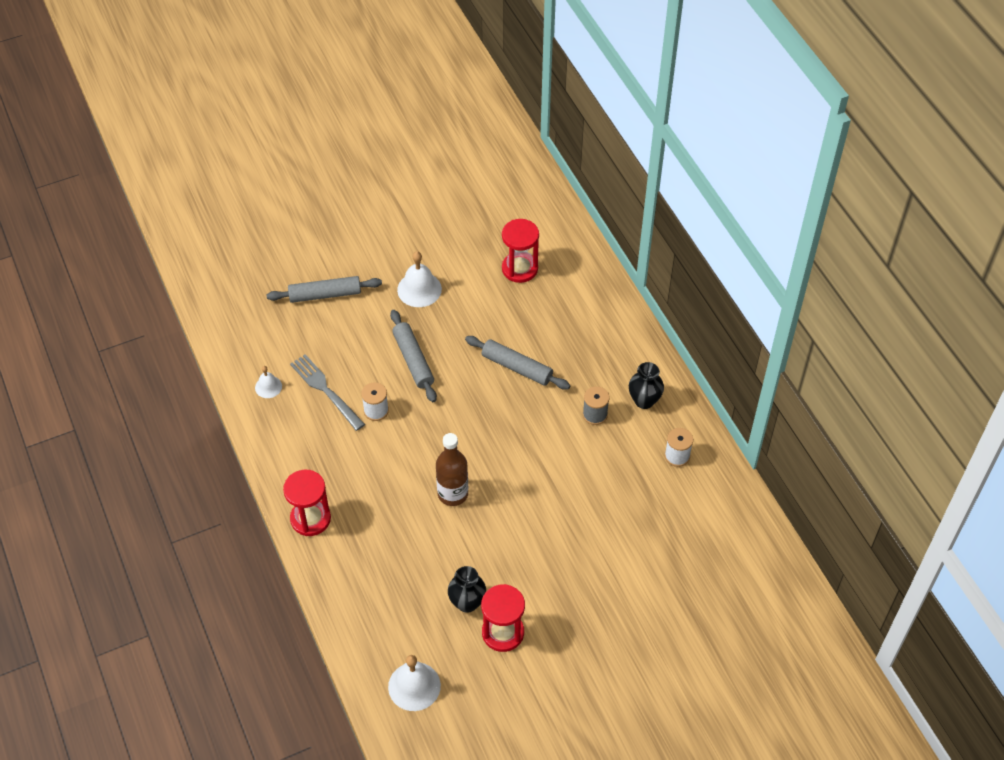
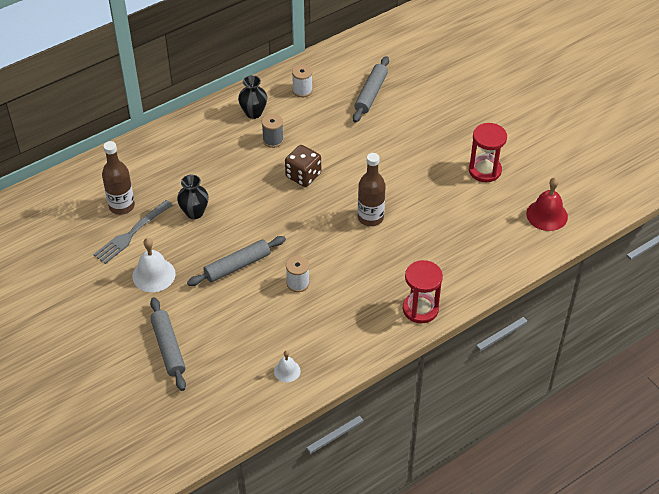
camera: 100 degrees left, 5 degrees down
grey fork [290,354,365,431] -> grey fork moved to [93,200,172,264]
white bell [388,655,441,711] -> red bell [526,177,568,231]
black vase [448,566,486,613] -> black vase moved to [177,175,209,219]
grey rolling pin [465,336,570,390] -> grey rolling pin moved to [353,56,389,122]
red hourglass [502,219,539,283] -> brown bottle [102,141,135,215]
none -> brown dice [285,145,321,187]

